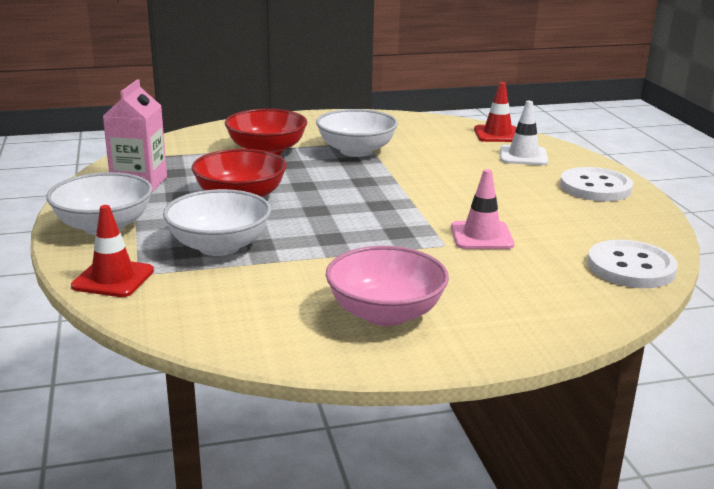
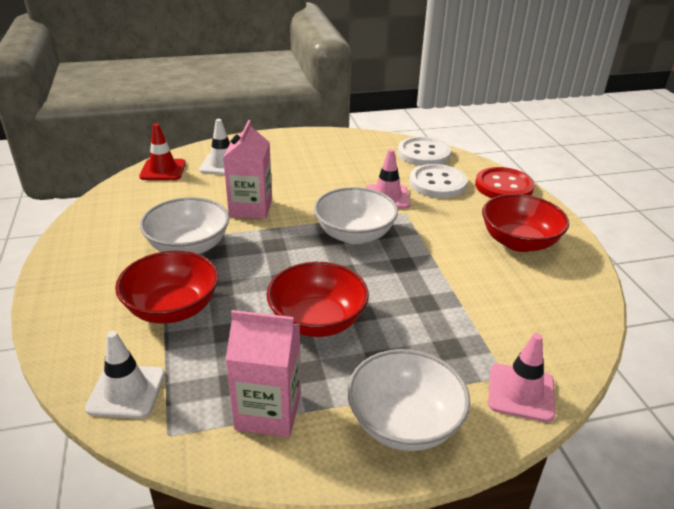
camera: 90 degrees left, 10 degrees up
red traffic cone [71,205,154,297] -> pink traffic cone [488,333,555,422]
white bowl [163,189,271,256] -> white bowl moved to [314,187,398,244]
pink bowl [326,246,449,326] -> red bowl [482,194,569,252]
white button [560,167,633,201] -> white button moved to [409,164,467,198]
none -> white traffic cone [85,331,165,419]
none -> pink carton [223,120,272,219]
none -> red button [475,167,535,198]

